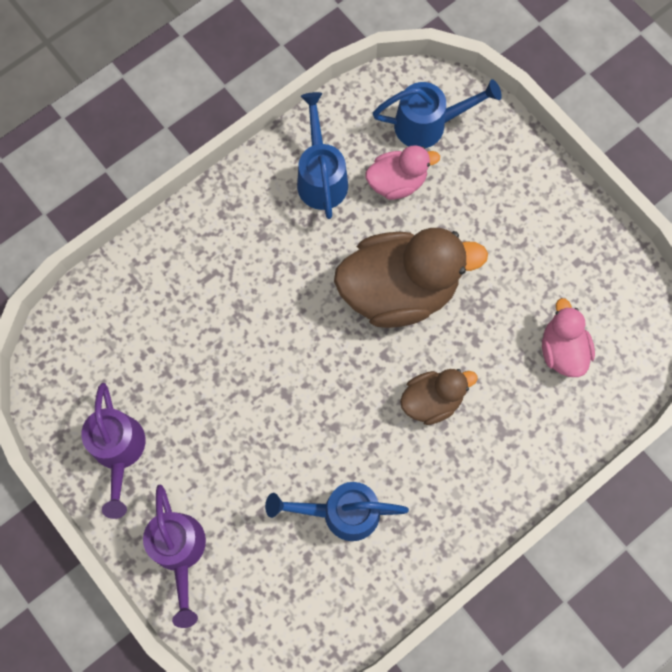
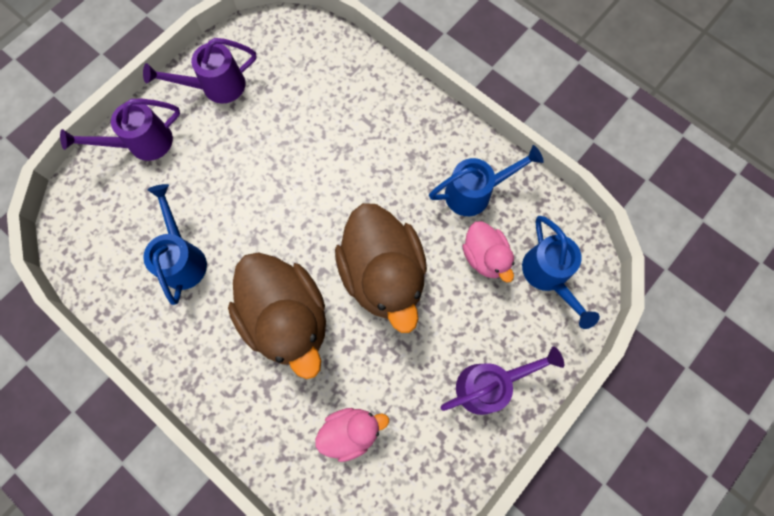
camera: 80 degrees right, 0 degrees up
brown duck [400,369,478,425] -> brown duck [228,252,326,379], size x1.89
none -> purple watering can [441,346,564,415]

